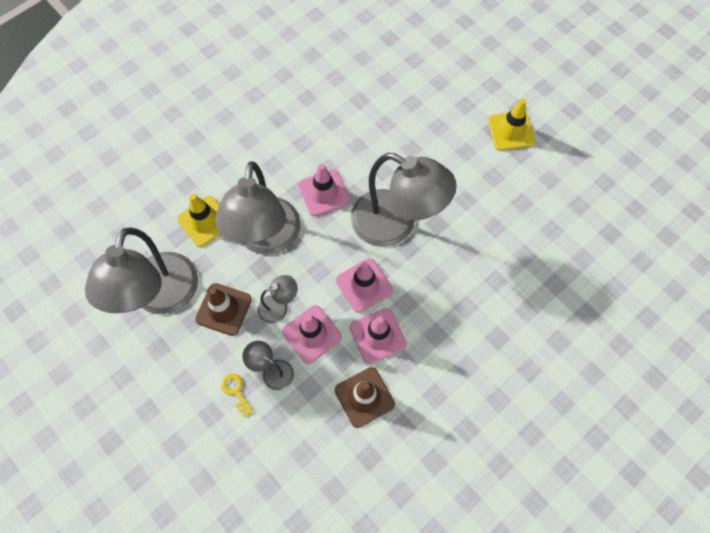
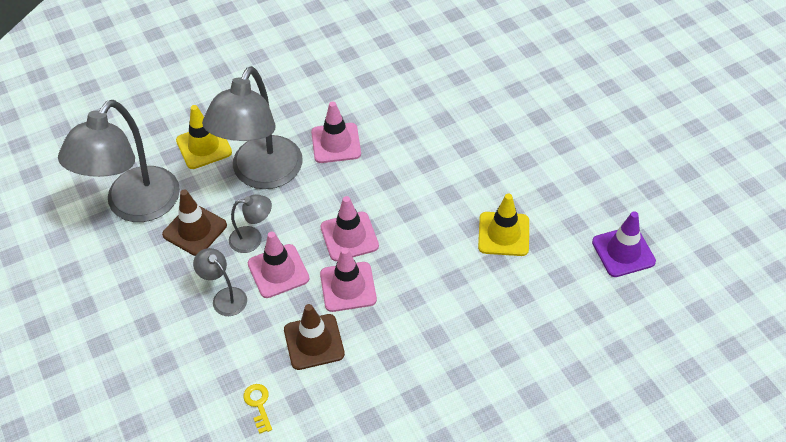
camera: 15 degrees right, 15 degrees down
yellow key [221,374,253,418] -> yellow key moved to [243,384,272,434]
grey lamp [351,153,457,247] -> none
yellow traffic cone [488,98,535,151] -> yellow traffic cone moved to [478,194,529,256]
none -> purple traffic cone [592,212,656,277]

